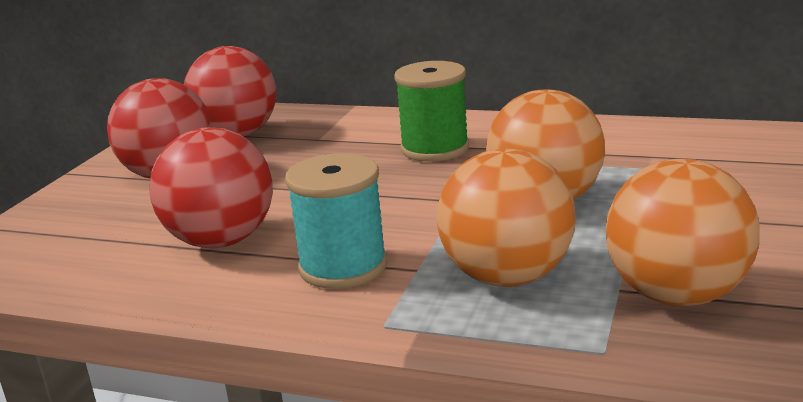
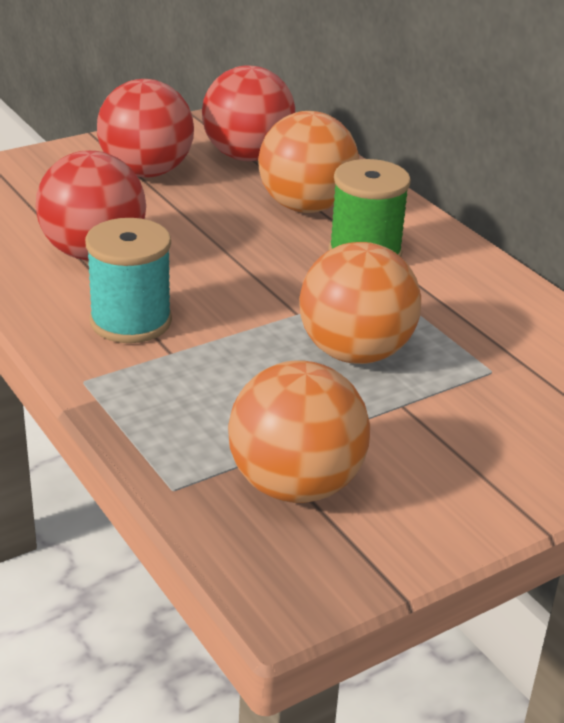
camera: 35 degrees right, 10 degrees up
orange ball [437,149,576,287] -> orange ball moved to [258,111,359,213]

